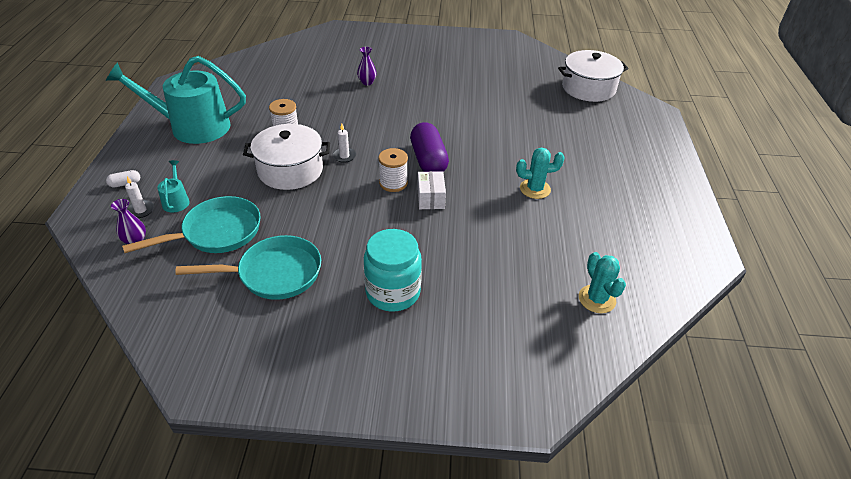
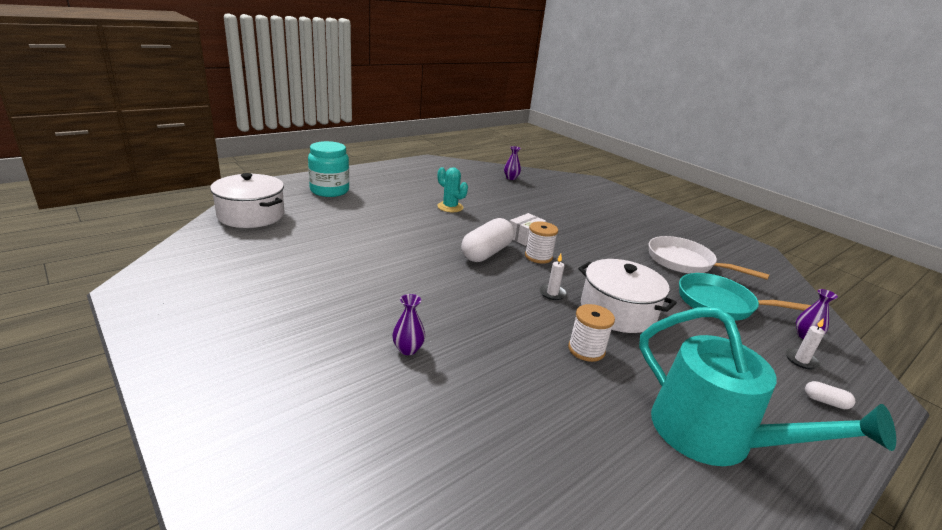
camera: 135 degrees left, 15 degrees down
turquoise watering can [157,160,190,212] -> none
turquoise pan [175,235,321,300] -> white pan [649,236,769,280]
turquoise jar [364,229,422,312] -> turquoise jar moved to [308,141,349,197]
purple capsule [410,122,449,172] -> white capsule [461,218,514,262]
turquoise cactus [579,252,626,313] -> purple vase [504,146,521,180]

